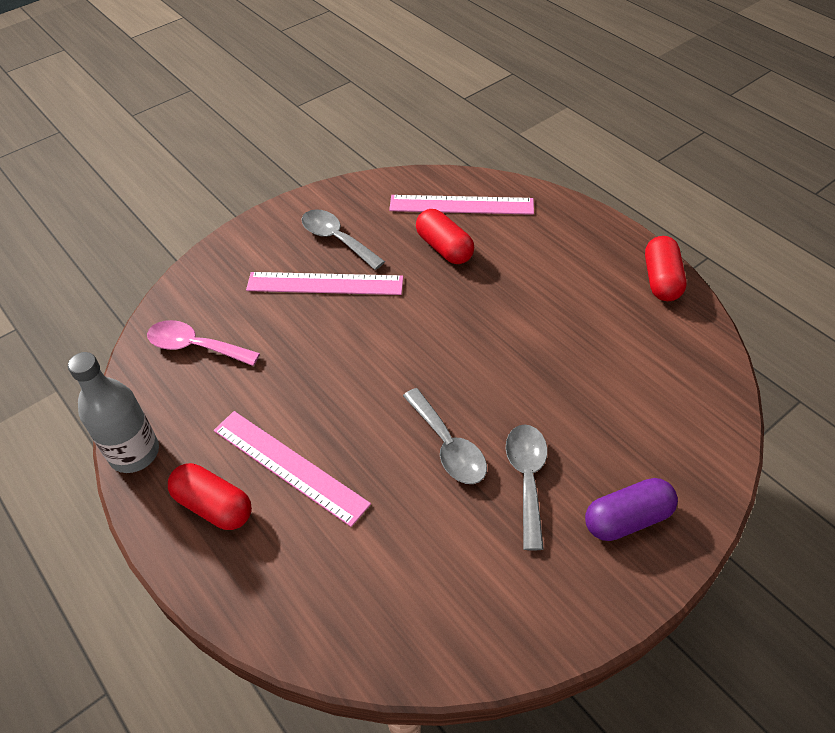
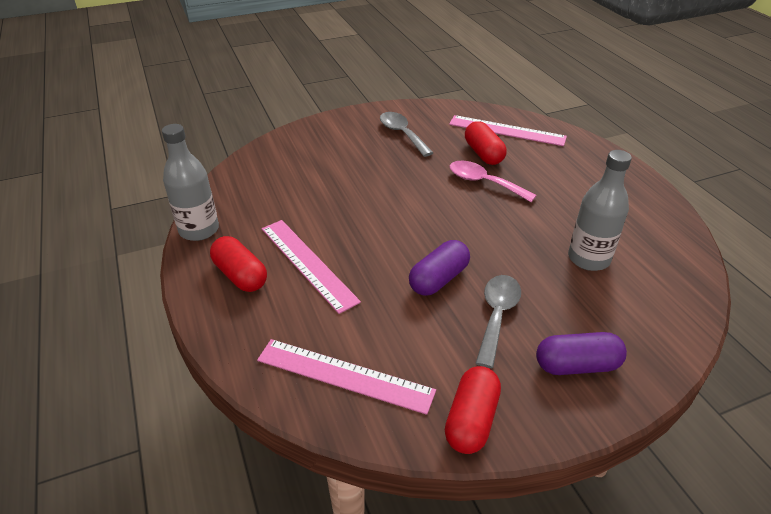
camera: 15 degrees right, 10 degrees down
pink spoon [147,320,260,366] -> pink spoon moved to [450,161,537,202]
pink ruler [246,272,403,295] -> pink ruler moved to [257,339,436,415]
grey spoon [403,388,487,484] -> purple capsule [409,240,470,296]
red capsule [645,236,687,301] -> red capsule moved to [445,366,501,454]
none -> grey bottle [568,150,632,271]

